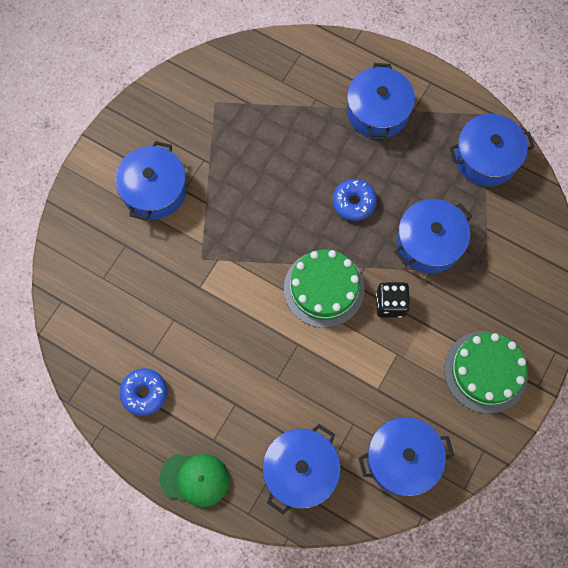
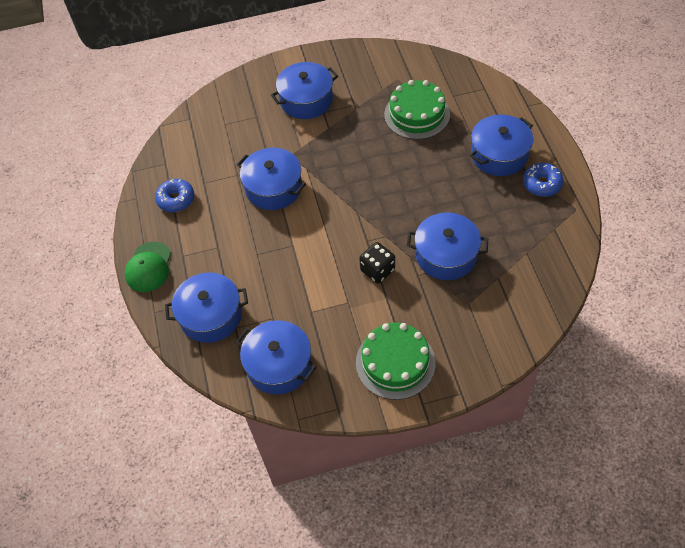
camera: 50 degrees right, 15 degrees down
green cap [159,454,229,507] -> green cap turned 45 degrees clockwise [124,242,171,292]
green cake [284,249,365,328] -> green cake moved to [384,80,450,140]
blue donut [333,179,377,221] -> blue donut moved to [523,163,564,197]
blue pot [449,114,535,186] -> blue pot moved to [237,148,306,210]

